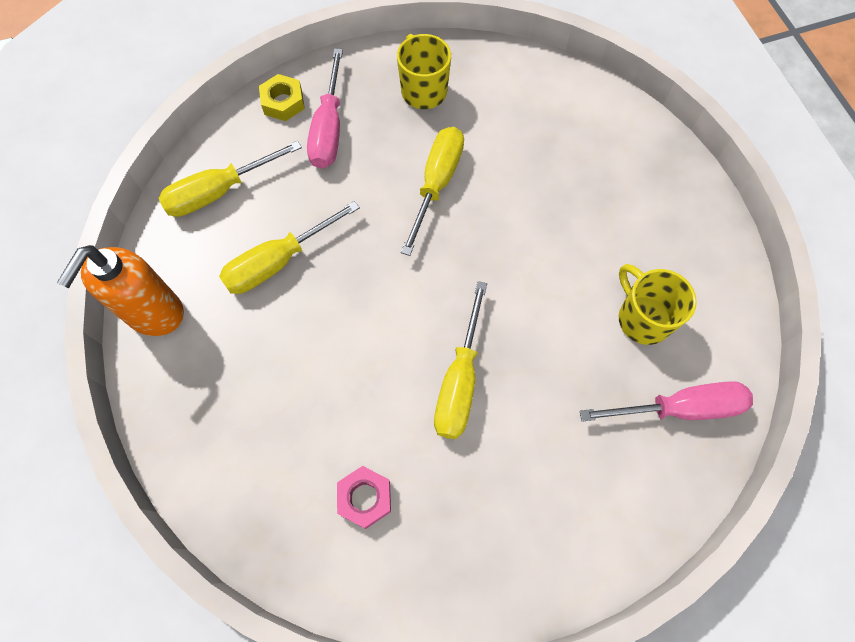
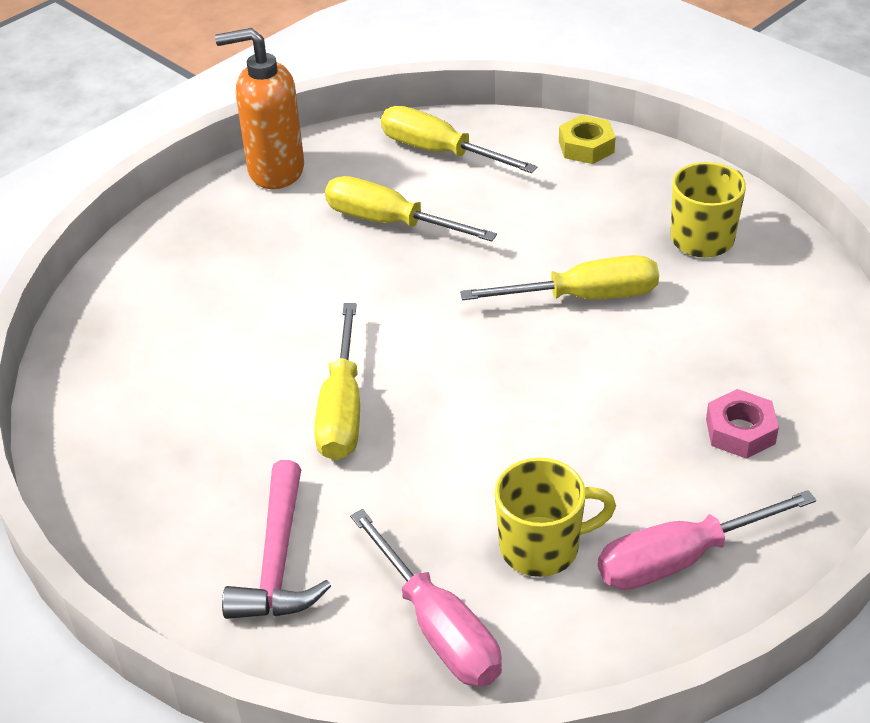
camera: 65 degrees right, 25 degrees down
pink screwdriver [307,48,343,169] -> pink screwdriver moved to [598,490,816,590]
pink nut [337,466,391,529] -> pink nut moved to [706,389,779,459]
yellow screwdriver [434,281,487,439] -> yellow screwdriver turned 75 degrees counterclockwise [314,303,360,460]
yellow mug [619,264,697,345] -> yellow mug turned 45 degrees clockwise [495,458,616,577]
none -> pink hammer [222,460,331,619]

